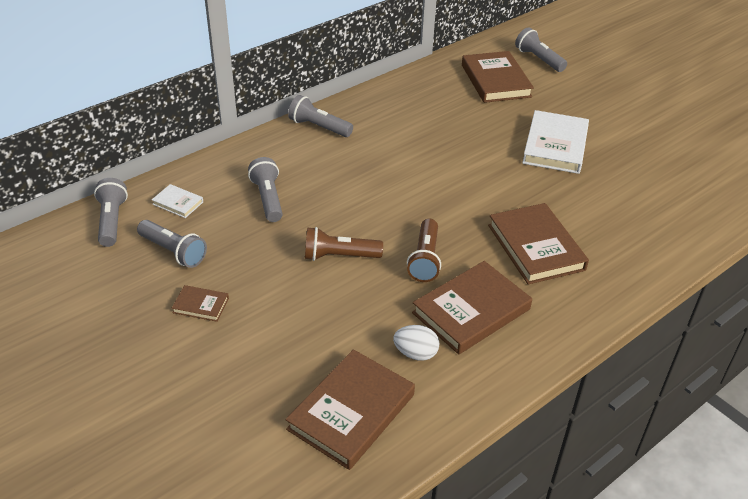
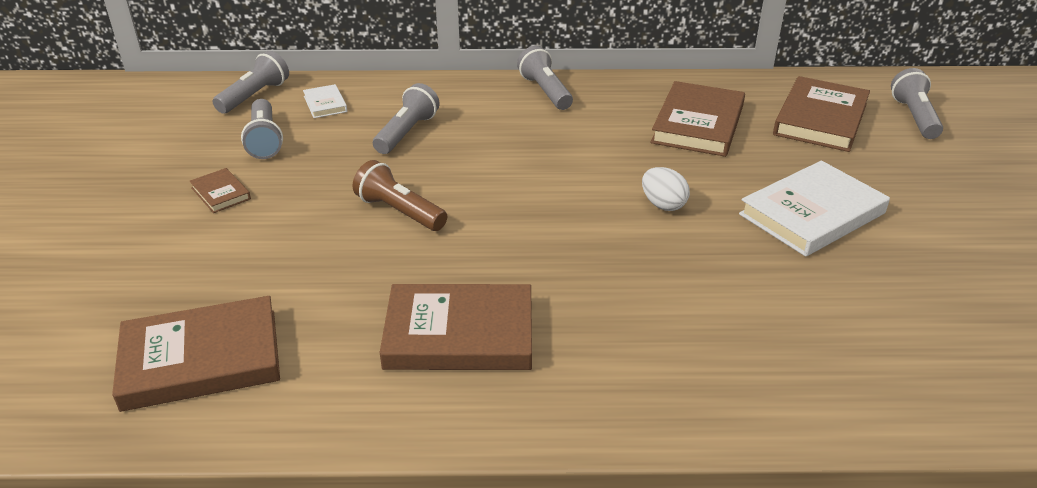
camera: 40 degrees right, 5 degrees down
white egg [393,325,439,361] -> white egg moved to [642,167,690,211]
brown flashlight [407,219,441,282] -> none
brown book [488,203,589,285] -> brown book moved to [651,81,745,157]

